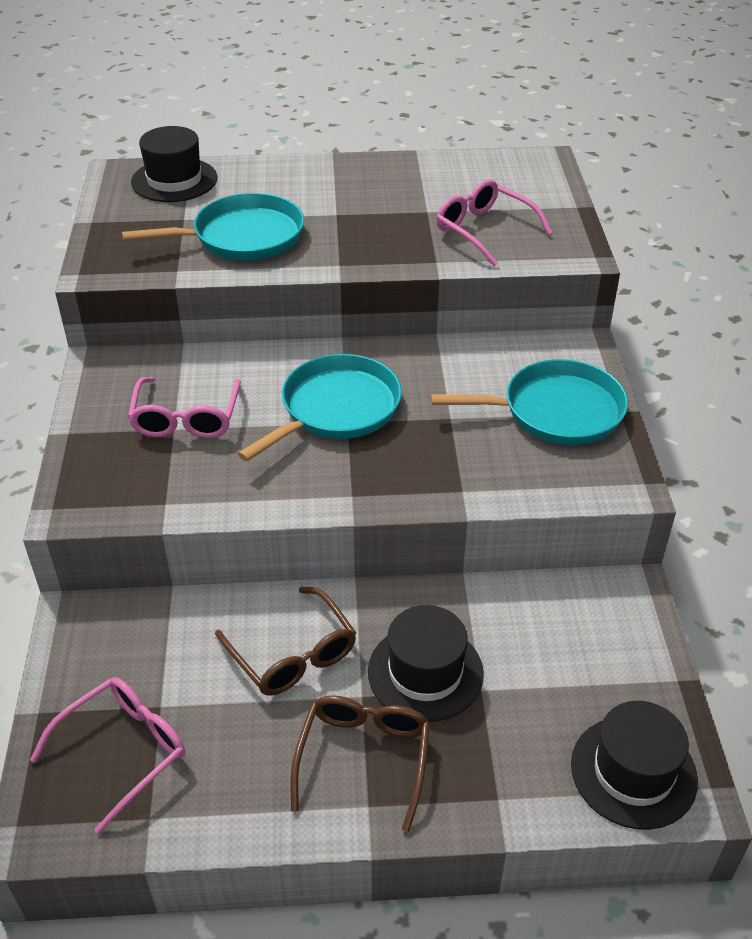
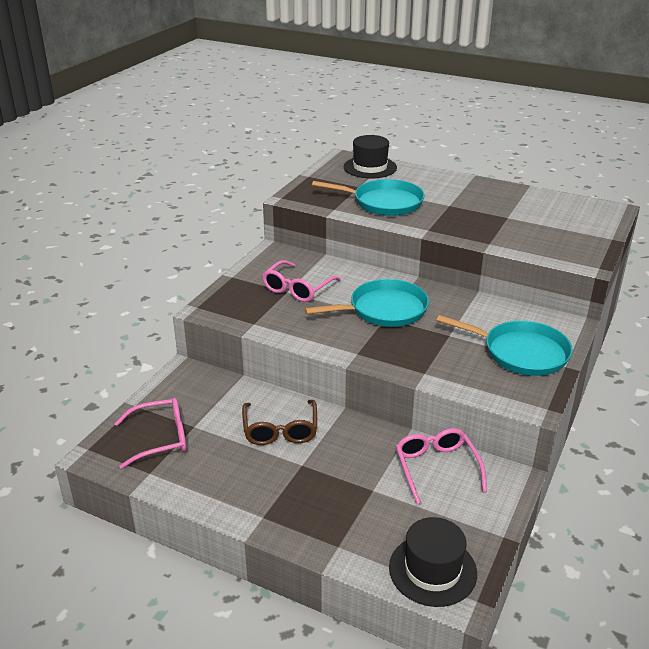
camera: 30 degrees right, 10 degrees down
brown glasses [290,695,430,832] -> none
black hat [368,605,484,722] -> none
pink glasses [436,180,553,267] -> pink glasses moved to [396,428,487,504]

